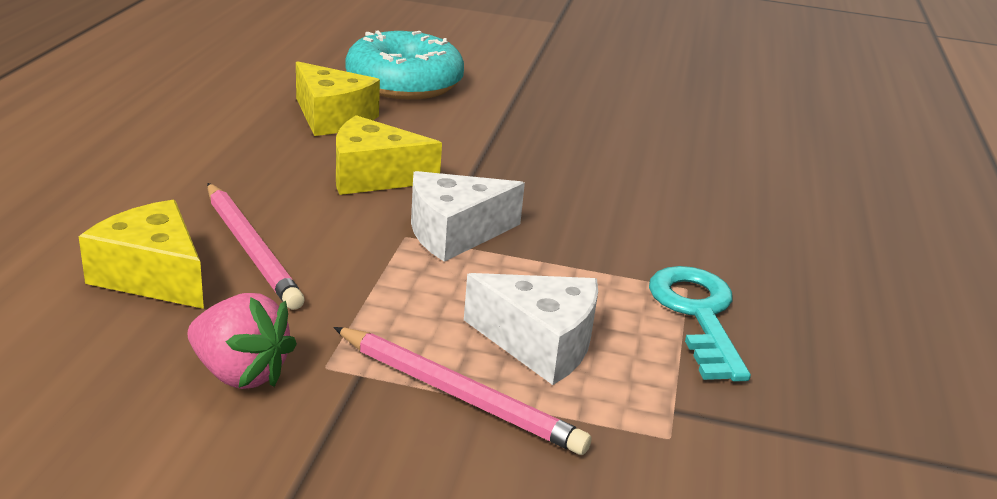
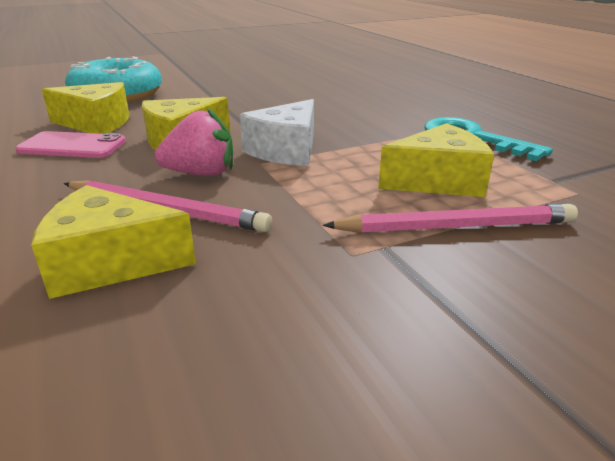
camera: 35 degrees left, 0 degrees up
pink strawberry [187,293,297,389] -> pink strawberry moved to [155,108,233,176]
white cheese [464,273,598,385] -> yellow cheese [378,123,494,197]
none -> pink phone [15,131,126,158]

